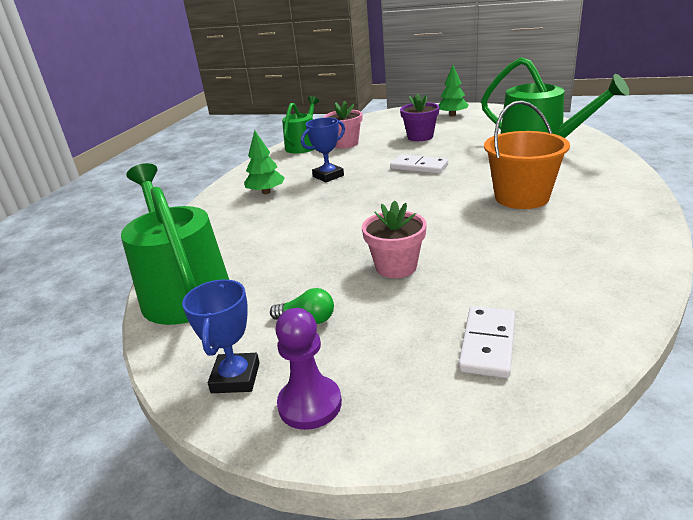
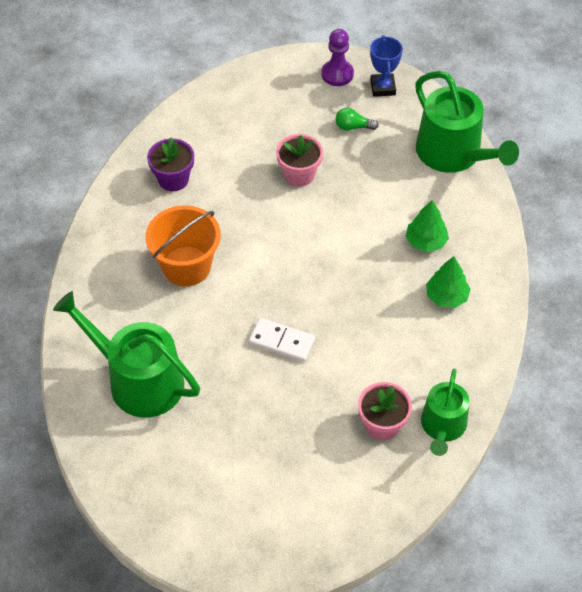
camera: 170 degrees right, 25 degrees up
blue trophy [301,117,345,182] -> none
purple flower pot [400,93,440,141] -> purple flower pot moved to [147,138,194,191]
green tree [438,65,469,116] -> green tree moved to [406,200,449,252]
white domino [459,306,515,378] -> none

